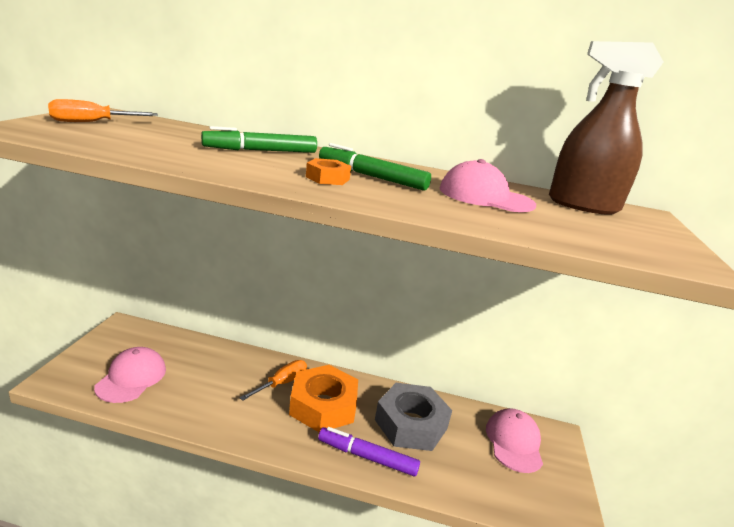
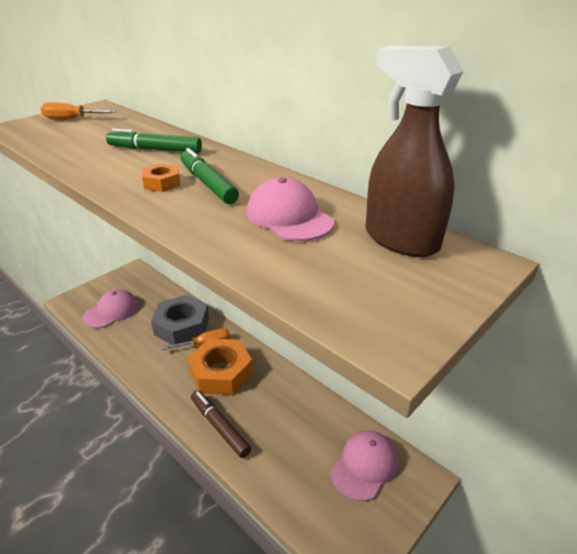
camera: 35 degrees right, 10 degrees up
purple marker [318,427,420,477] -> brown marker [191,390,251,458]
grey nut [375,383,452,451] -> grey nut moved to [151,295,209,345]

